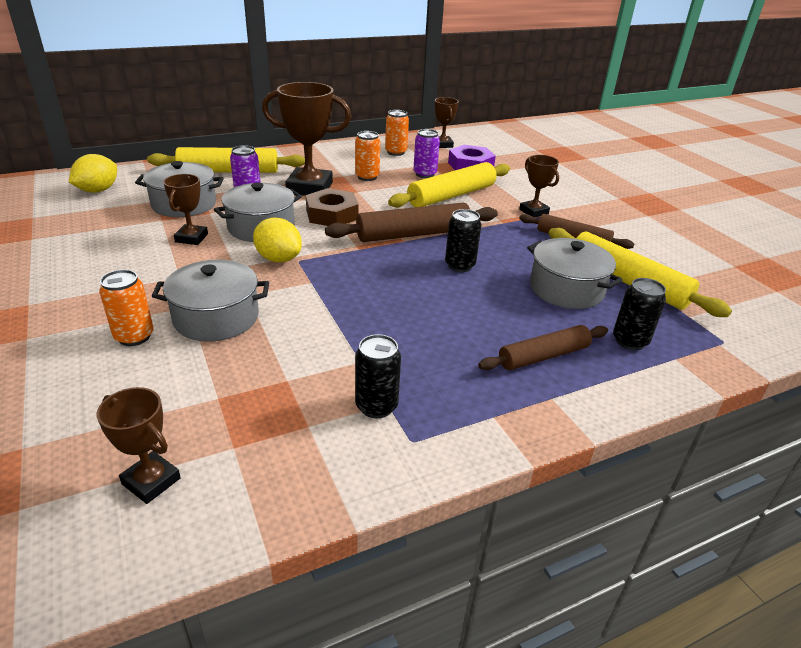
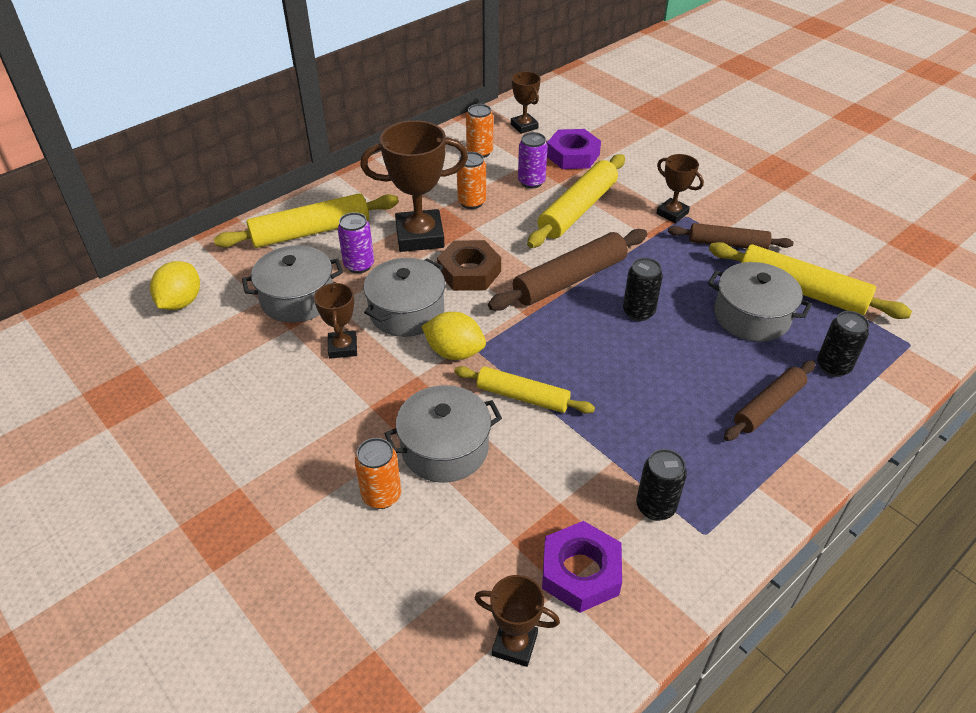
camera: 15 degrees left, 10 degrees up
none -> yellow rolling pin [454,366,595,414]
none -> purple nut [542,521,622,613]

